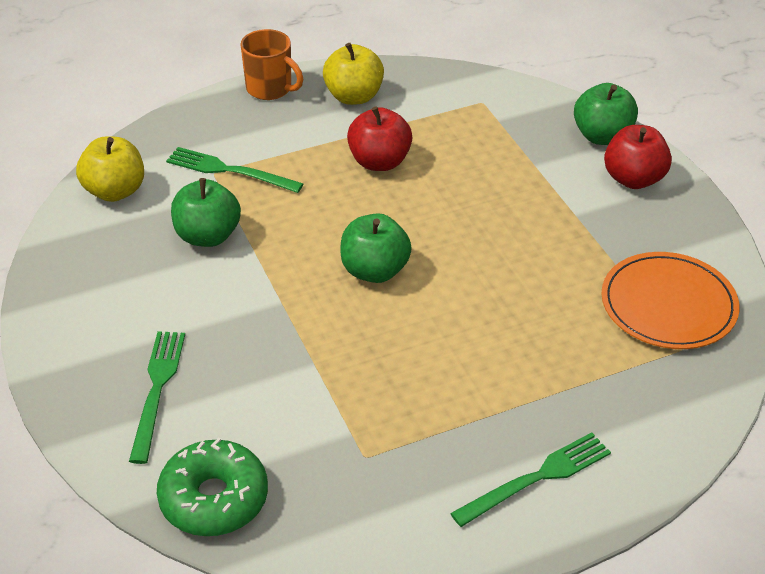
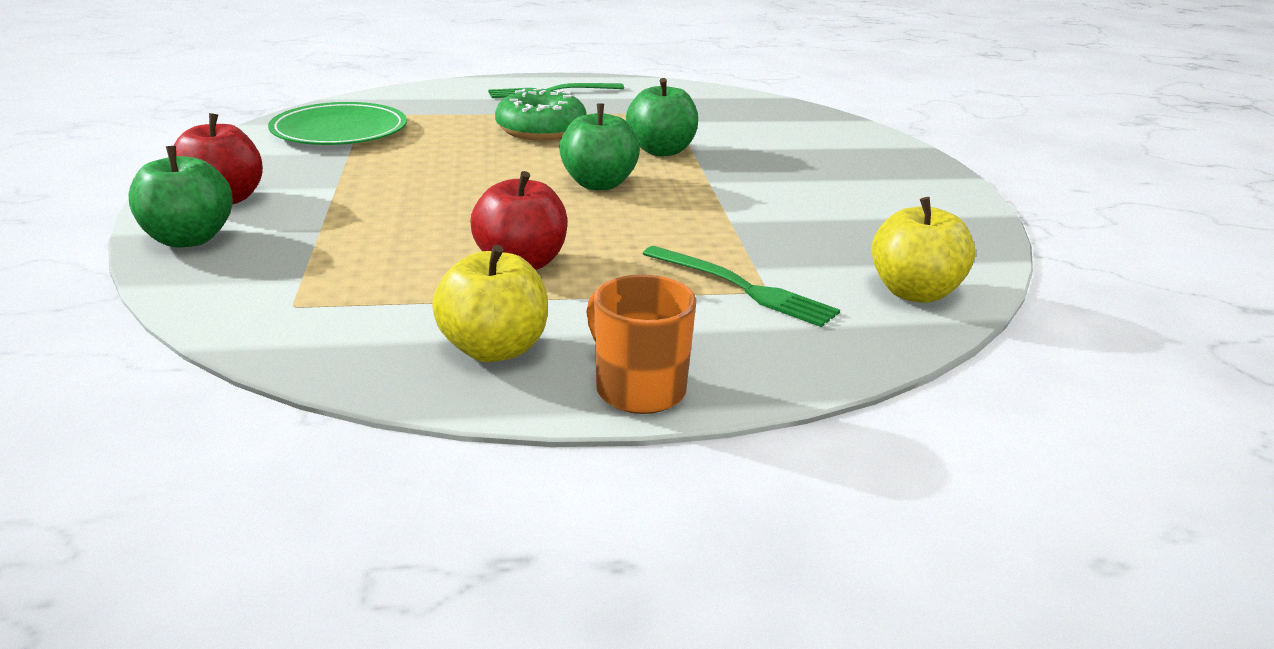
camera: 165 degrees left, 15 degrees down
green fork [129,331,185,464] -> none
green donut [157,437,268,536] -> green donut moved to [495,88,587,141]
green apple [171,178,241,247] -> green apple moved to [626,78,698,156]
orange plate [601,252,740,349] -> green plate [268,102,407,145]

